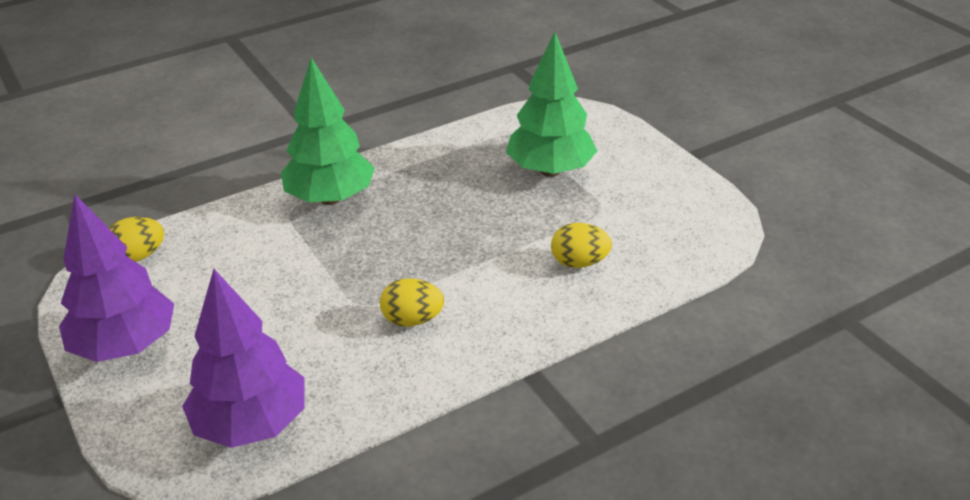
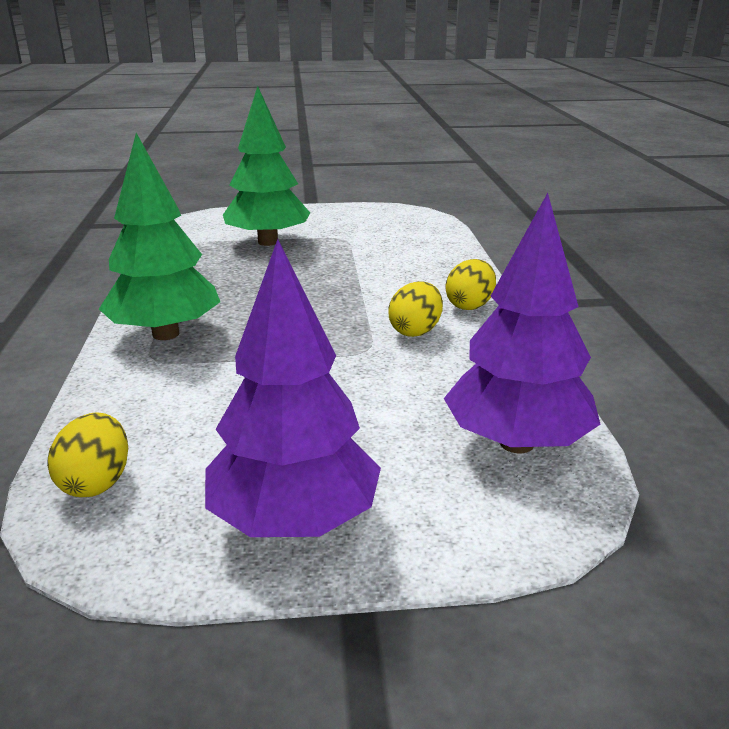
camera: 65 degrees left, 10 degrees down
yellow egg [551,223,612,268] -> yellow egg moved to [446,259,496,310]

